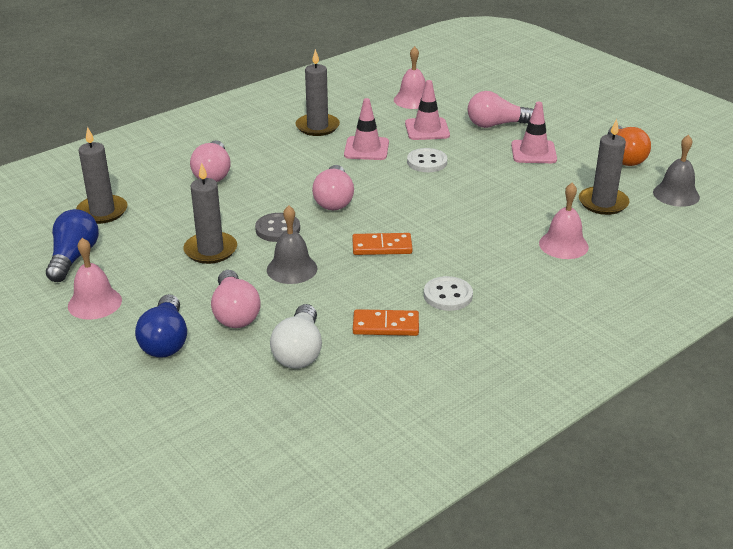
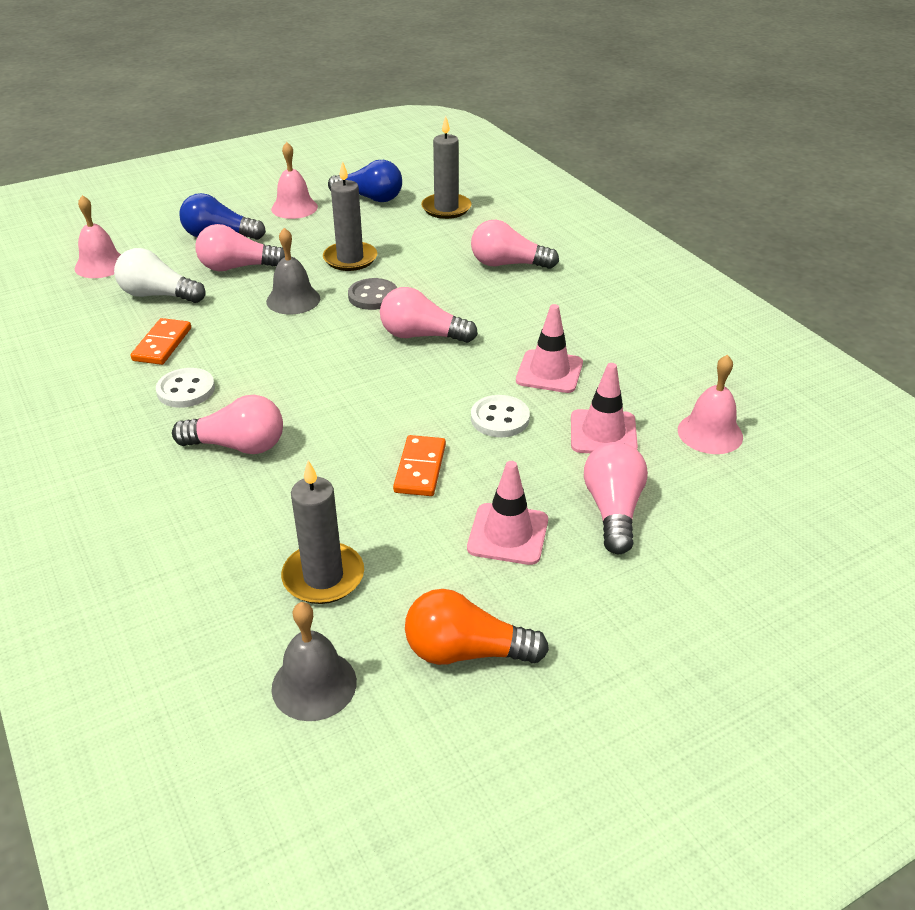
camera: 100 degrees right, 5 degrees up
grey candle [296,49,340,136] -> none
orange domino [352,233,413,255] -> orange domino moved to [393,435,446,496]
pink bell [539,183,589,259] -> pink bell moved to [75,195,121,278]
none -> pink light bulb [172,395,283,454]

